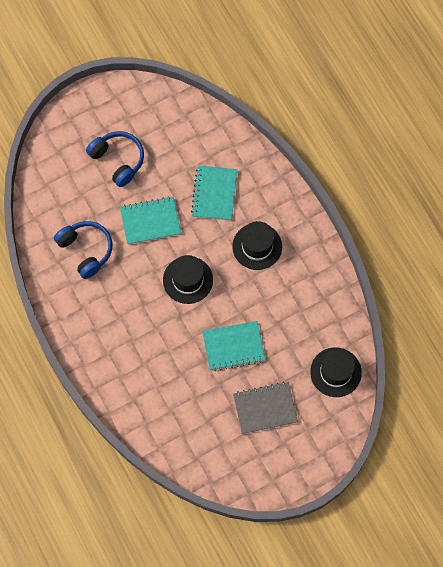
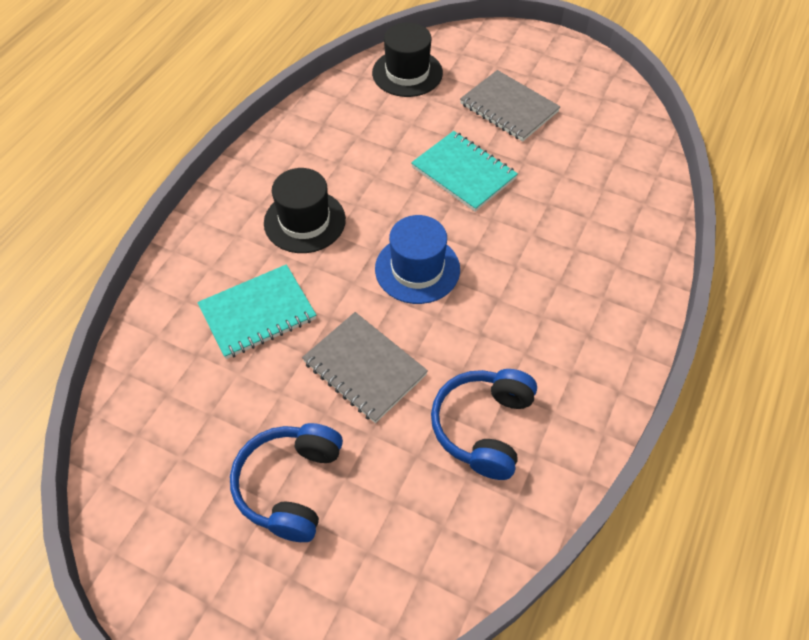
camera: 125 degrees left, 15 degrees down
turquoise notebook [120,196,181,245] -> grey notebook [302,312,428,423]
black hat [163,255,213,304] -> blue hat [375,215,460,304]

